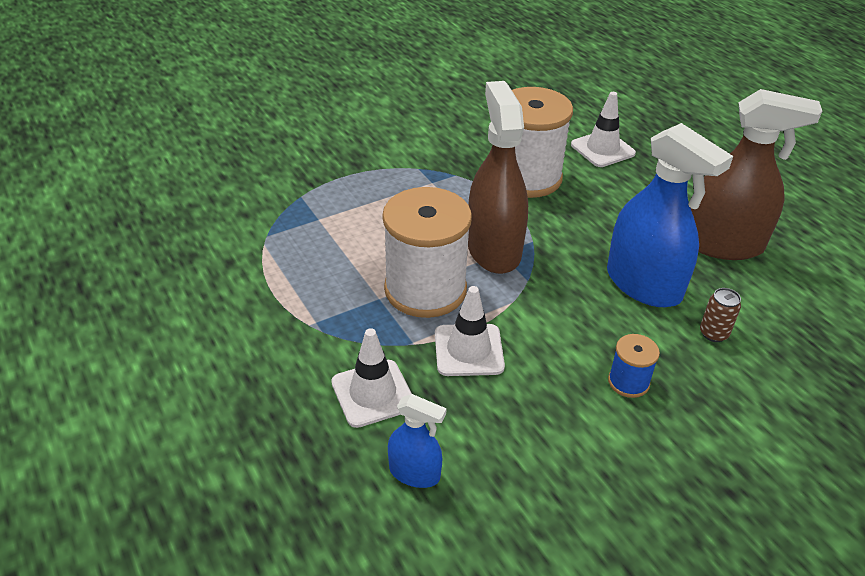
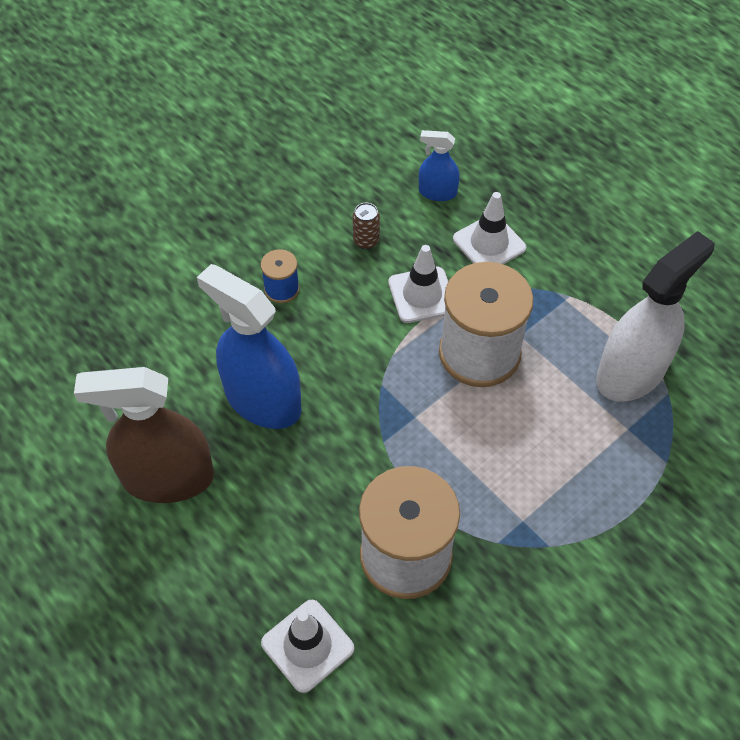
camera: 170 degrees right, 15 degrees up
brown spray bottle [468,81,528,274] -> none
brown can [700,288,741,342] -> brown can moved to [353,203,380,249]
none -> white spray bottle [596,231,714,402]

